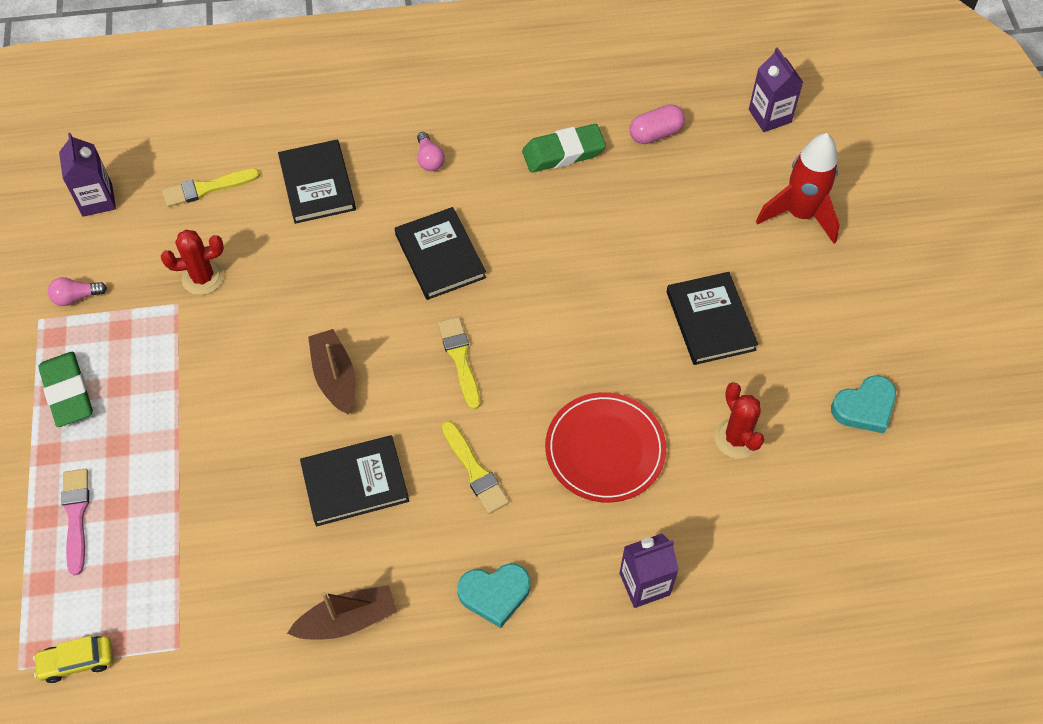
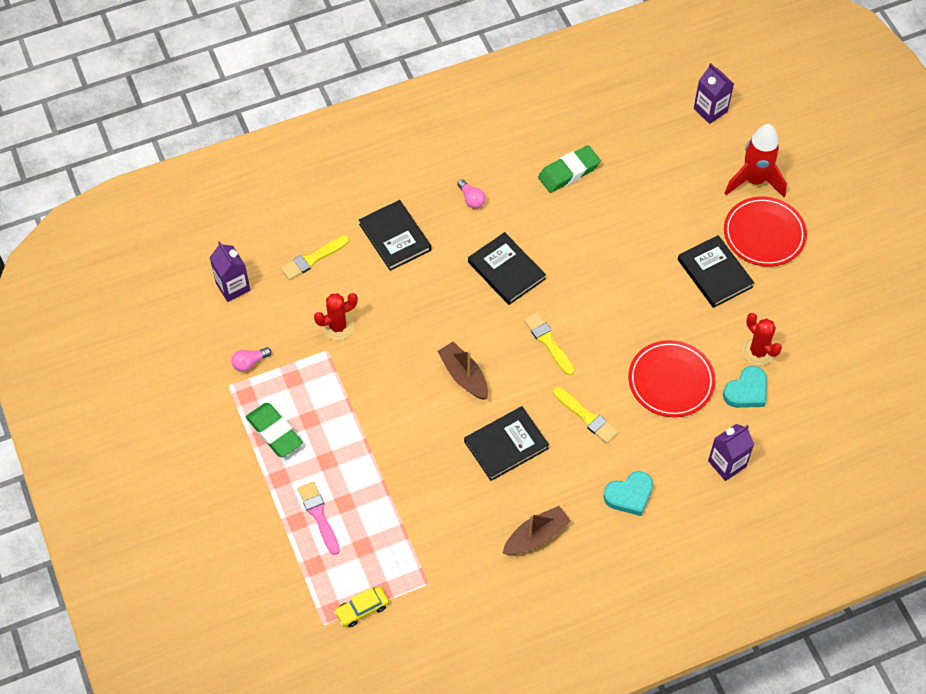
camera: 15 degrees left, 0 degrees up
pink capsule [630,104,685,144] -> none
turquoise heart [831,375,896,434] -> turquoise heart moved to [723,366,767,408]
none -> red plate [724,197,807,267]

